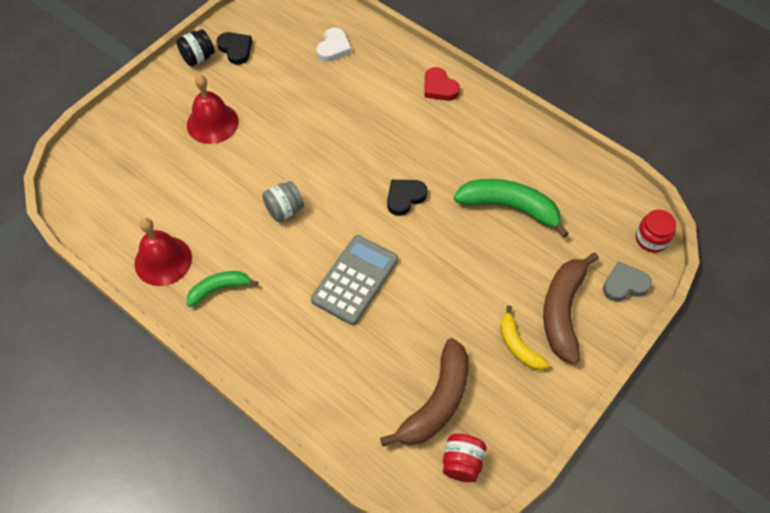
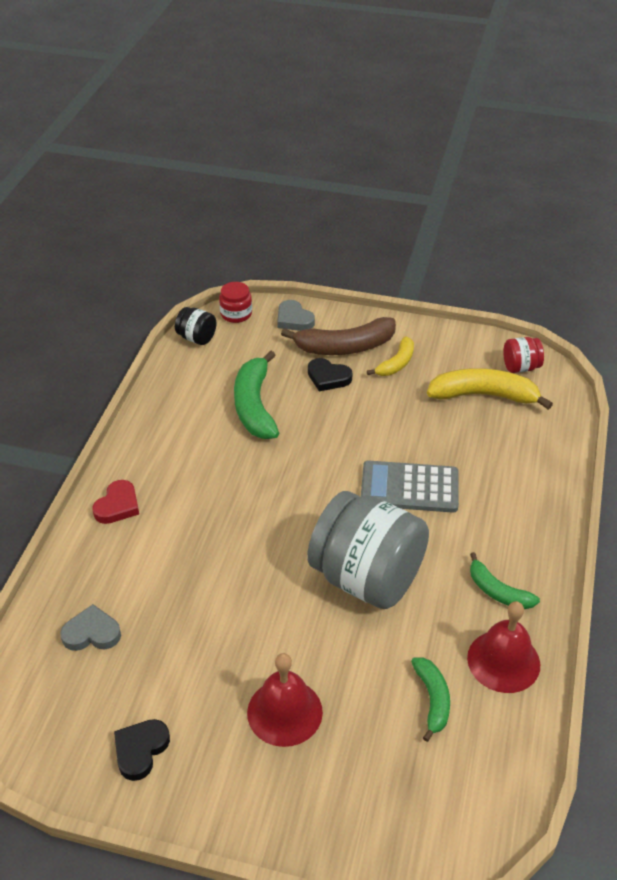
camera: 115 degrees left, 15 degrees down
black jar [176,29,215,66] -> black jar moved to [175,307,216,345]
grey jar [262,181,304,222] -> grey jar [307,491,429,609], size x2.32
white heart [316,28,352,62] -> grey heart [60,604,121,651]
brown banana [380,338,469,446] -> yellow banana [427,368,553,410]
black heart [387,180,428,216] -> black heart moved to [308,358,353,391]
none -> green banana [411,657,450,742]

